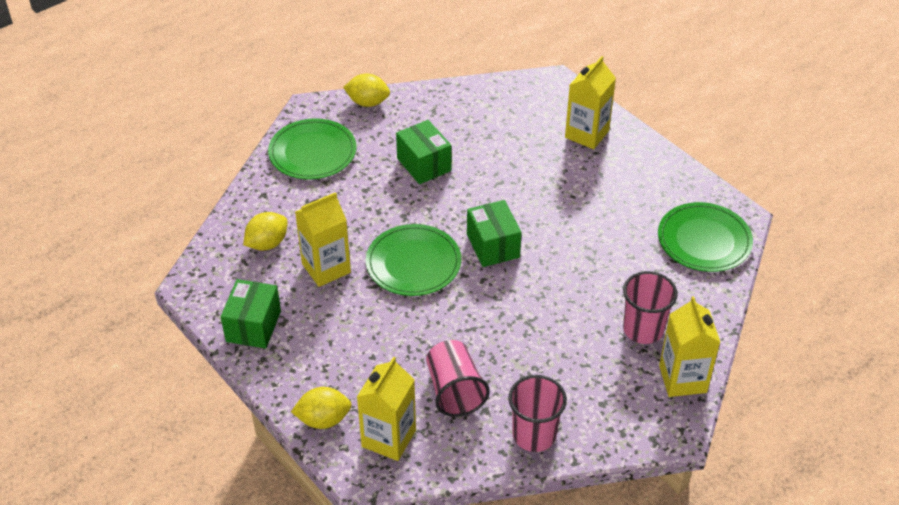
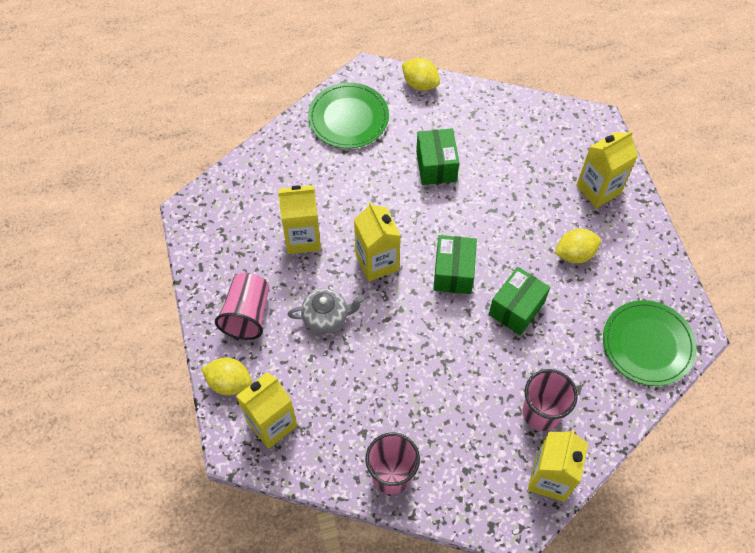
camera: 25 degrees right, 15 degrees up
green box [221,279,281,349] -> green box moved to [489,267,550,335]
yellow lemon [243,212,288,251] -> yellow lemon moved to [555,229,601,263]
green plate [366,224,461,296] -> yellow carton [354,202,401,282]
pink cup [426,340,489,417] -> pink cup moved to [215,273,269,340]
none -> grey teapot [288,289,365,334]

